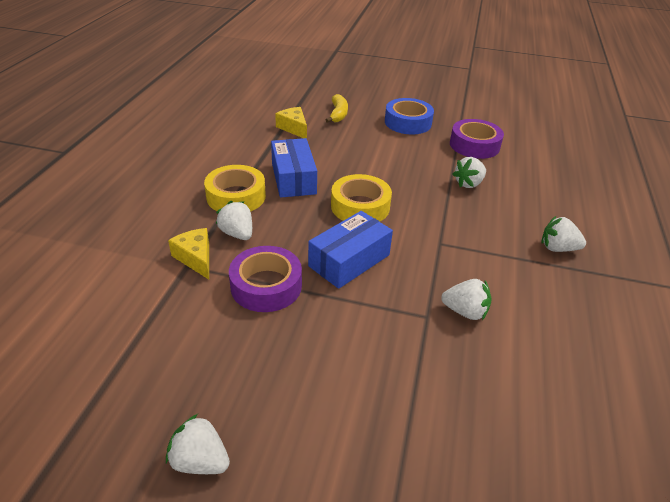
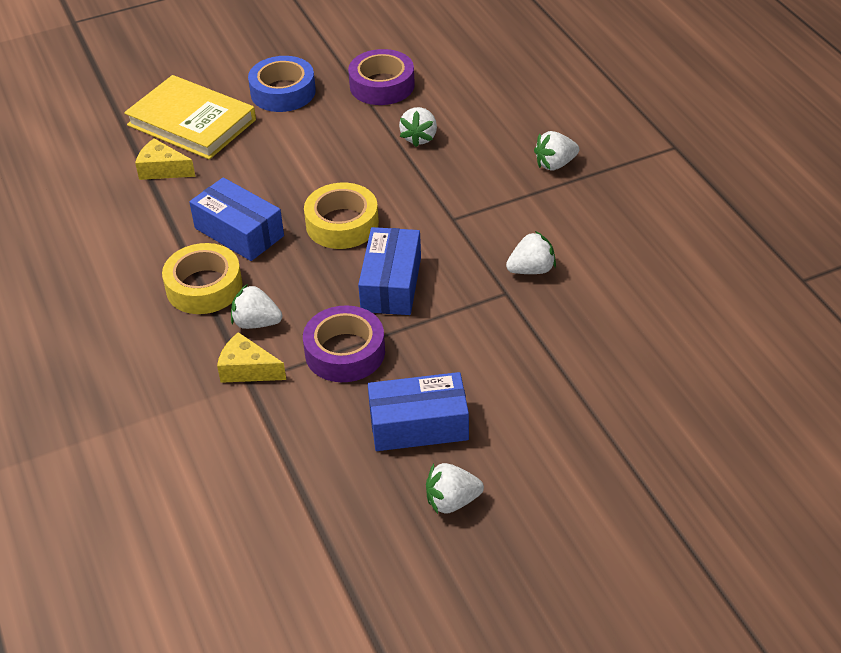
camera: 35 degrees left, 5 degrees up
yellow banana [326,94,348,123] -> yellow book [124,75,256,160]
none -> blue box [368,372,469,451]

